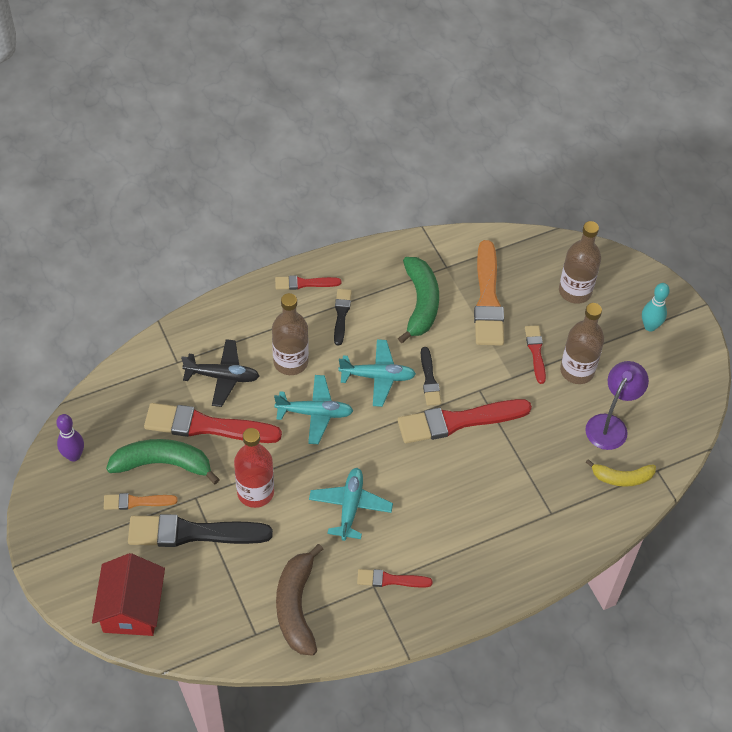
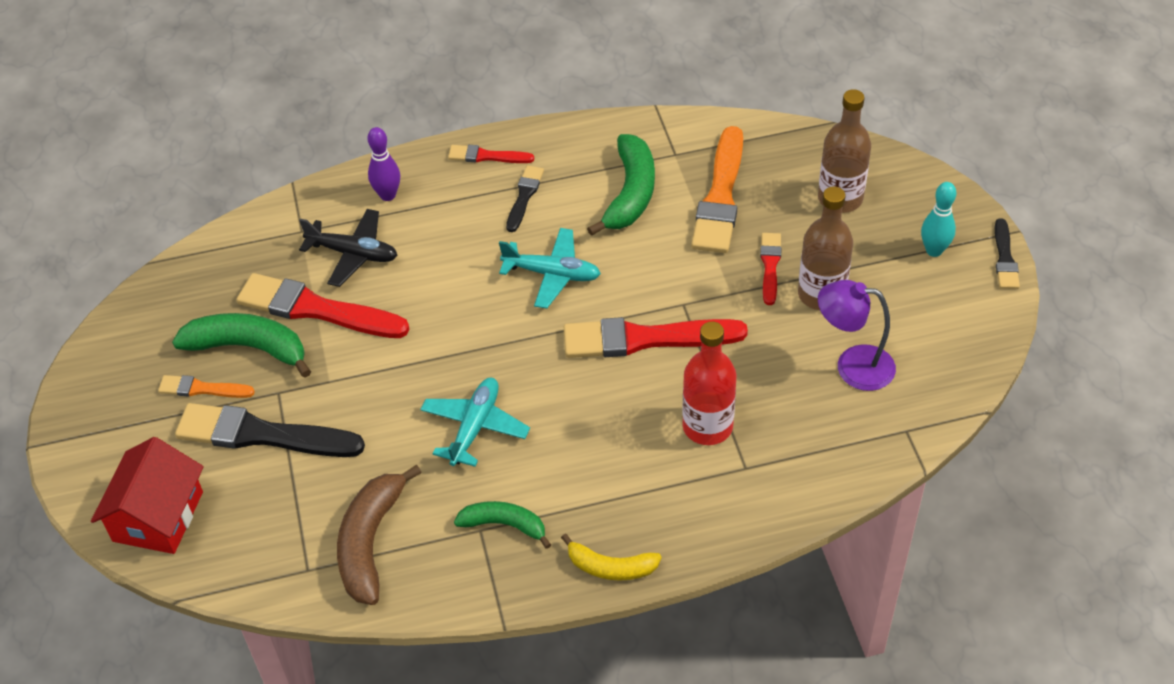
camera: 15 degrees right, 5 degrees down
purple bowling pin [56,414,84,462] -> purple bowling pin moved to [367,127,400,201]
red bottle [234,428,274,508] -> red bottle moved to [682,321,737,445]
brown bottle [272,293,309,375] -> none
turquoise plane [274,375,353,444] -> none
red brush [357,569,433,587] -> green banana [454,501,551,549]
black brush [421,347,441,406] -> black brush moved to [995,218,1020,289]
purple lamp [585,361,649,450] -> purple lamp turned 120 degrees counterclockwise [818,280,896,391]
yellow banana [586,459,656,487] -> yellow banana moved to [561,534,662,581]

